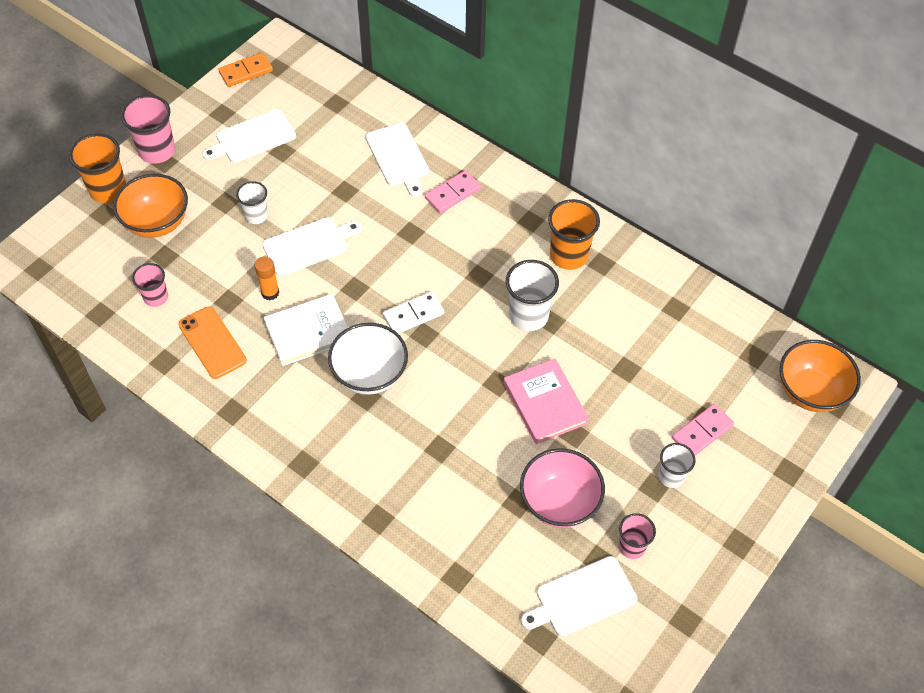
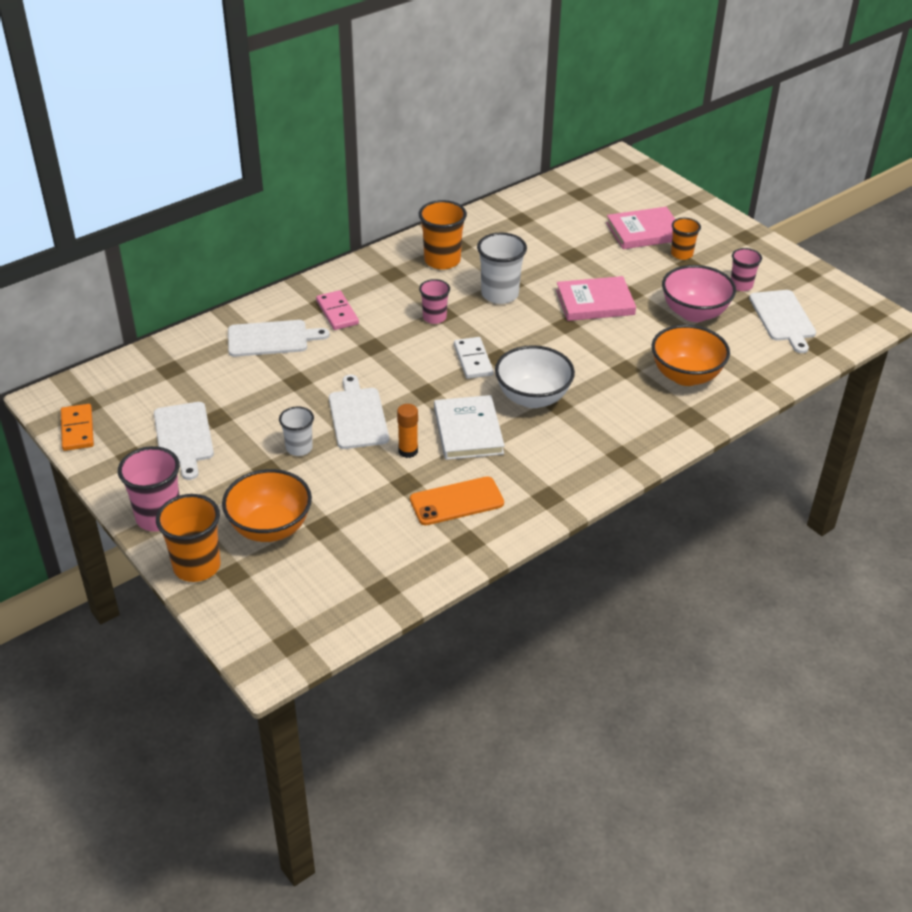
camera: 75 degrees left, 15 degrees down
pink cup [132,263,168,307] -> pink cup moved to [419,279,450,324]
white cup [658,443,696,488] -> orange cup [671,218,701,260]
pink domino [672,404,734,455] -> pink book [606,207,676,249]
orange bowl [780,340,861,412] -> orange bowl moved to [652,325,730,386]

